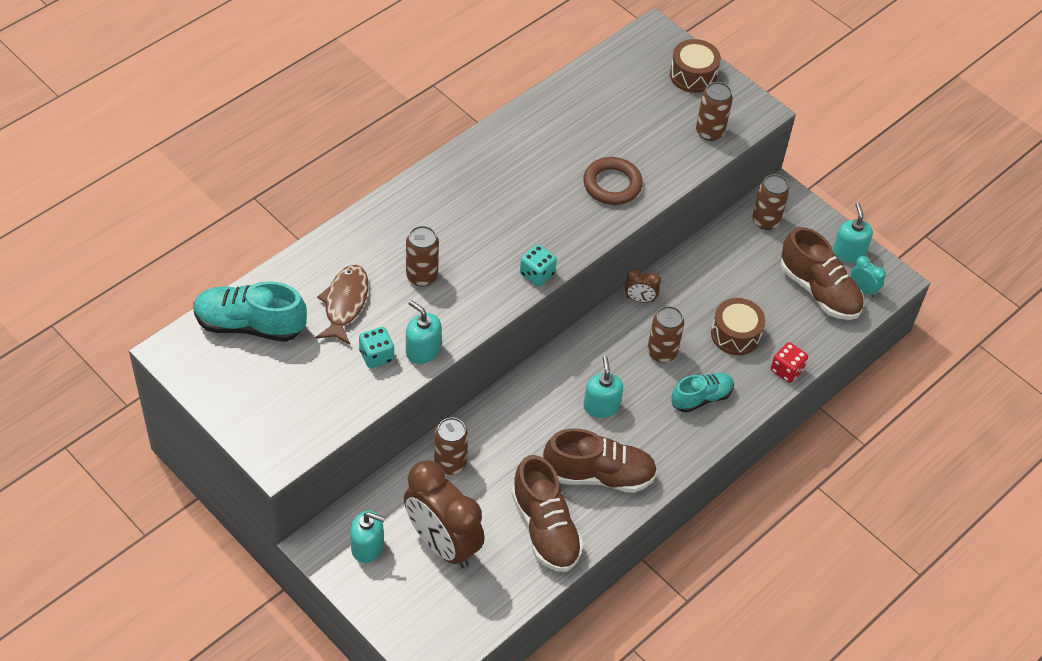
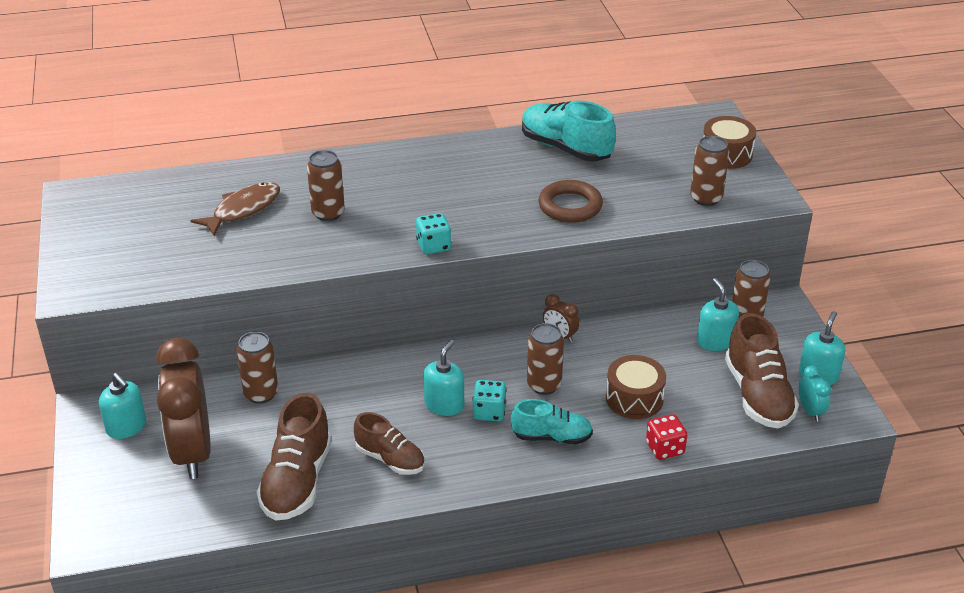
camera: 35 degrees right, 15 degrees down
turquoise shoe [193,281,307,342] -> turquoise shoe moved to [522,101,616,162]
turquoise dice [359,327,394,369] -> turquoise dice moved to [472,380,507,421]
turquoise soap dispenser [406,300,441,364] -> turquoise soap dispenser moved to [697,278,739,351]
brown shoe [543,428,657,493] -> brown shoe [354,412,425,475], size x0.64

